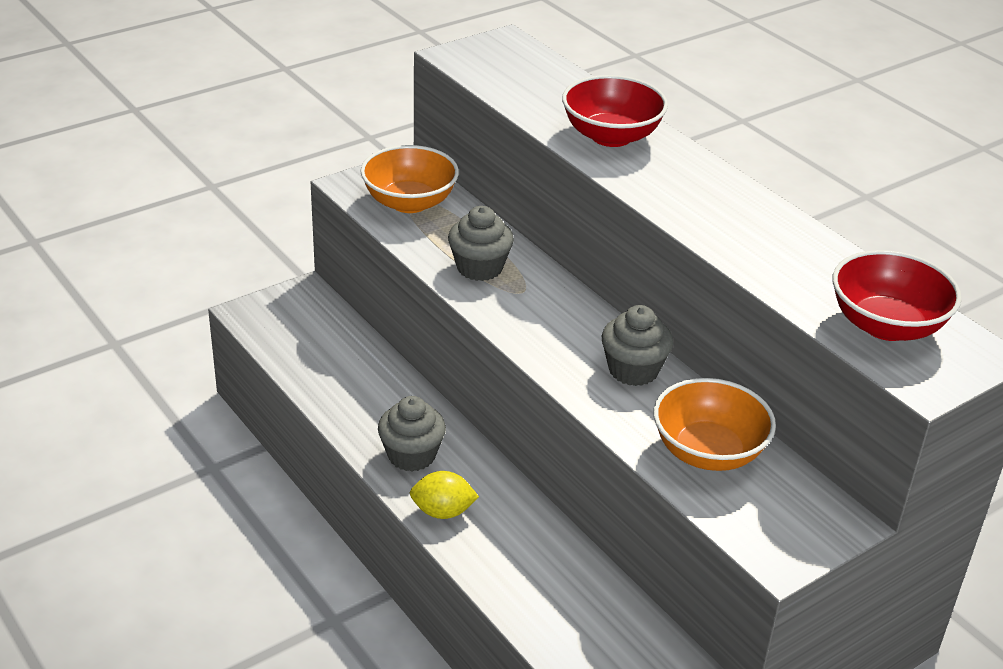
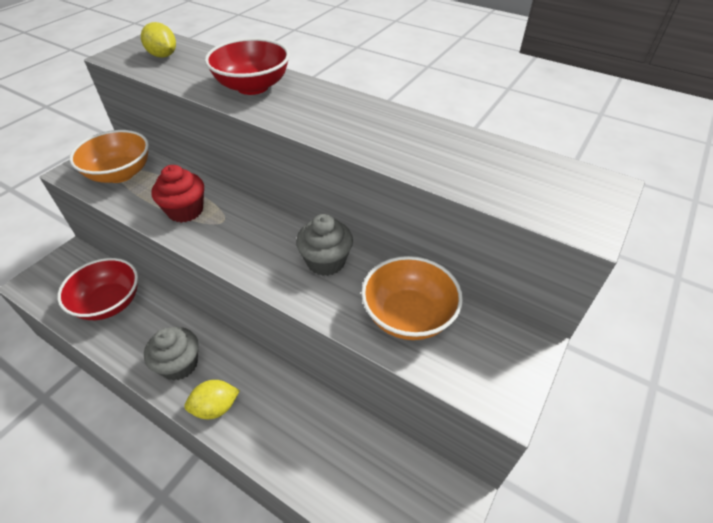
camera: 20 degrees left, 10 degrees up
grey cupcake [448,206,514,281] -> red cupcake [151,165,204,223]
red bowl [833,250,962,341] -> red bowl moved to [57,258,138,320]
none -> yellow lemon [141,22,176,58]

